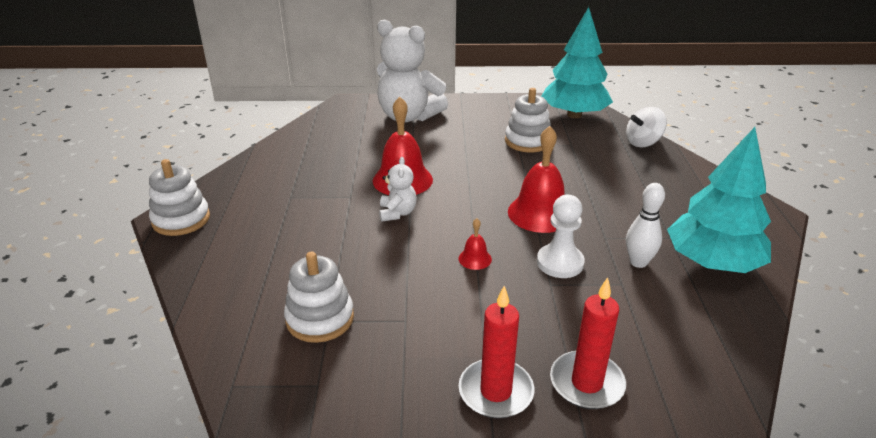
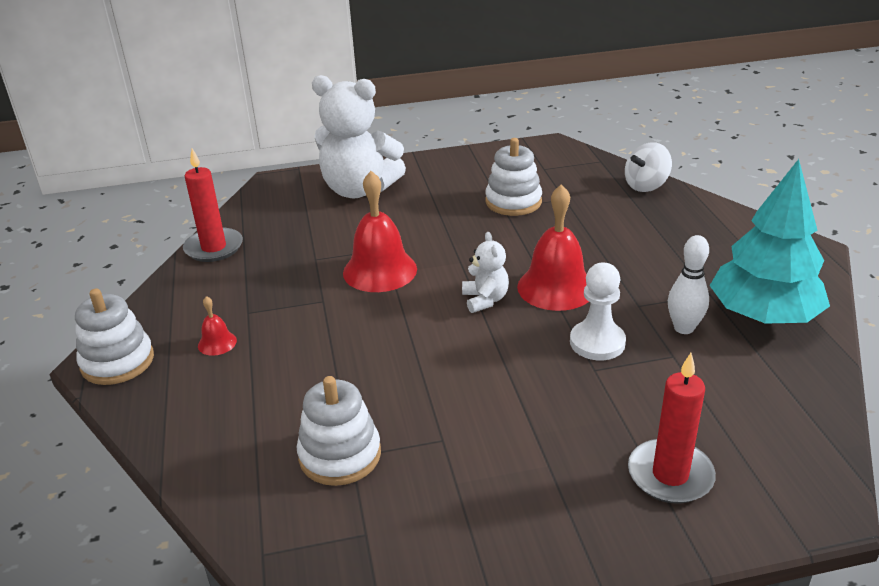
camera: 10 degrees left, 0 degrees up
white teddy bear [379,157,417,222] -> white teddy bear moved to [462,232,509,313]
red bell [459,218,492,270] -> red bell moved to [198,296,237,356]
red candle [459,286,534,419] -> red candle moved to [183,148,243,262]
turquoise tree [542,7,613,118] -> none

